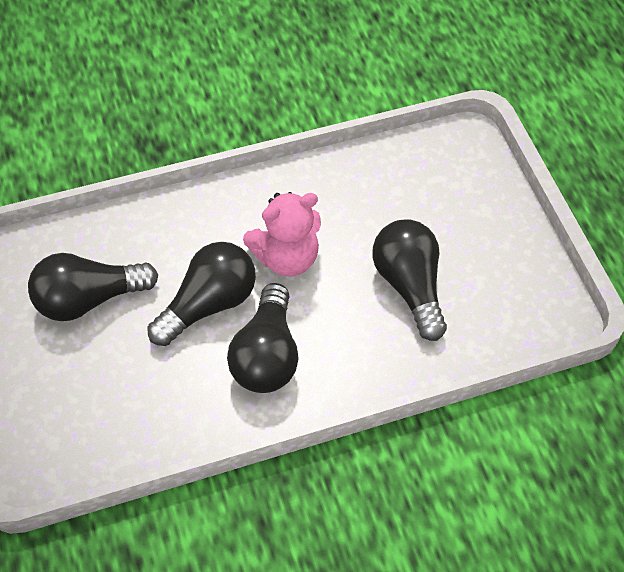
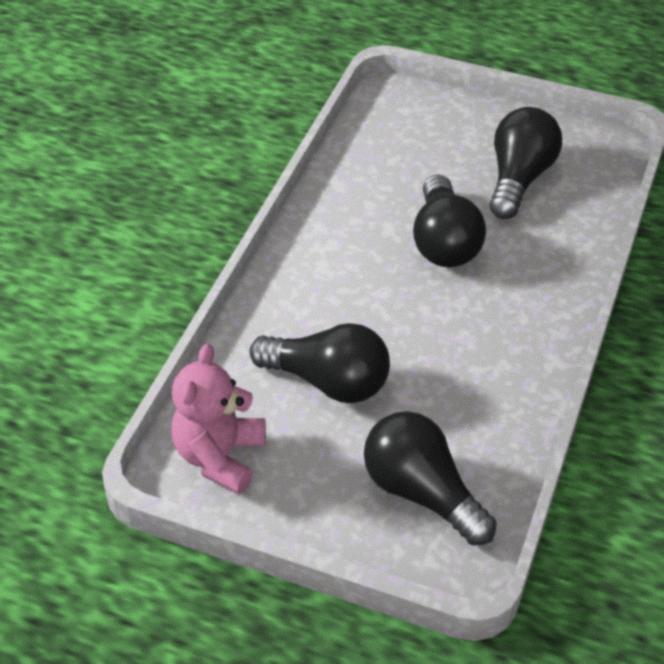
camera: 130 degrees right, 10 degrees down
black light bulb [227,283,299,393] -> black light bulb moved to [364,411,497,545]
pink teddy bear [243,192,321,276] -> pink teddy bear moved to [171,344,266,494]

